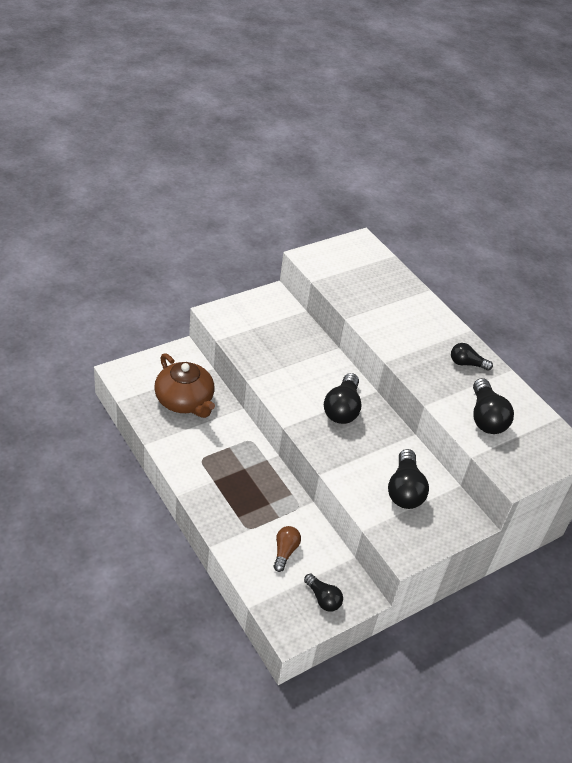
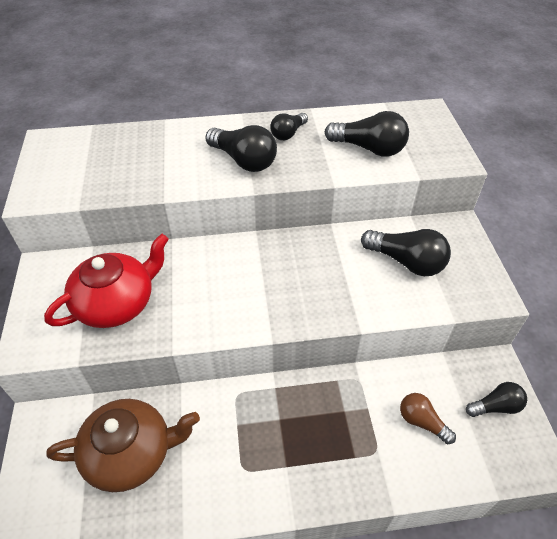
camera: 60 degrees left, 5 degrees up
black light bulb [324,373,362,424] -> black light bulb moved to [205,125,277,172]
none -> red teapot [44,233,169,328]

